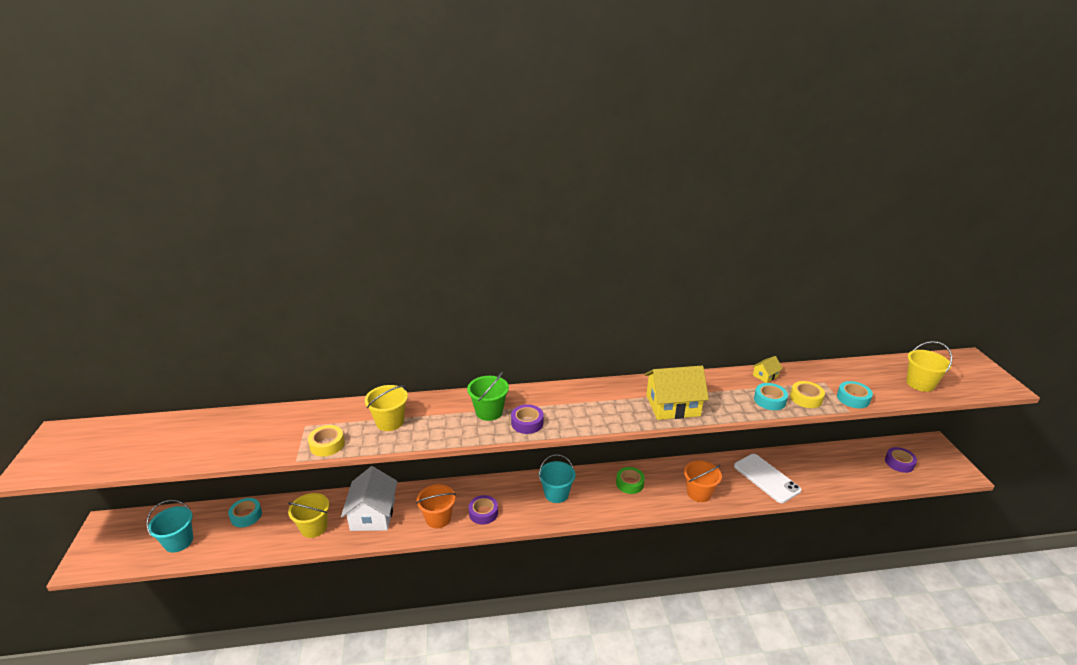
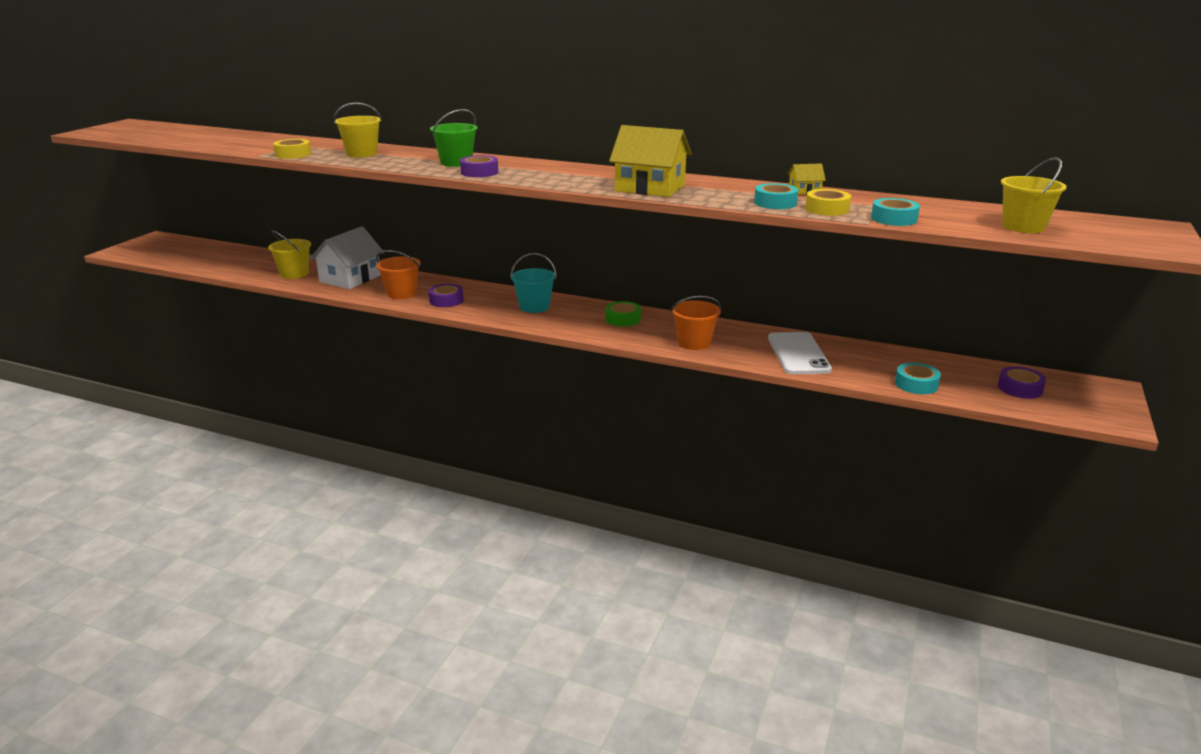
camera: 30 degrees right, 5 degrees down
turquoise bucket [146,500,193,553] -> none
turquoise tape [228,498,262,527] -> turquoise tape moved to [895,363,941,394]

